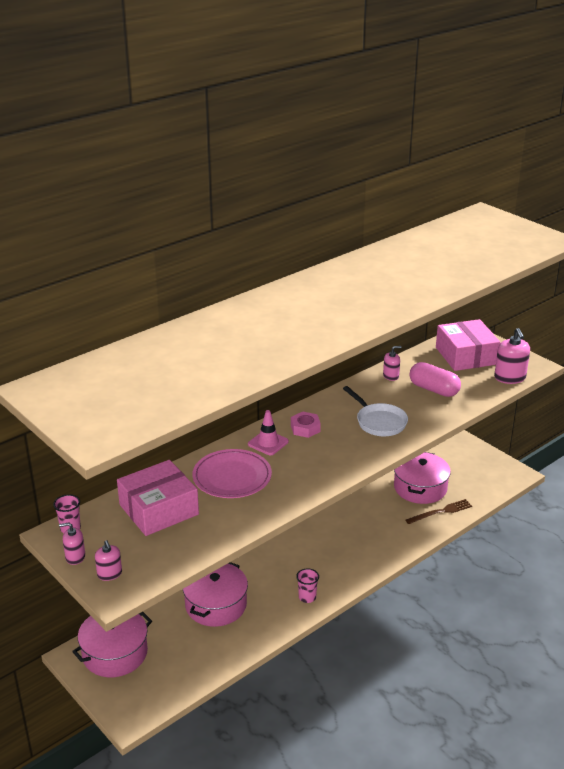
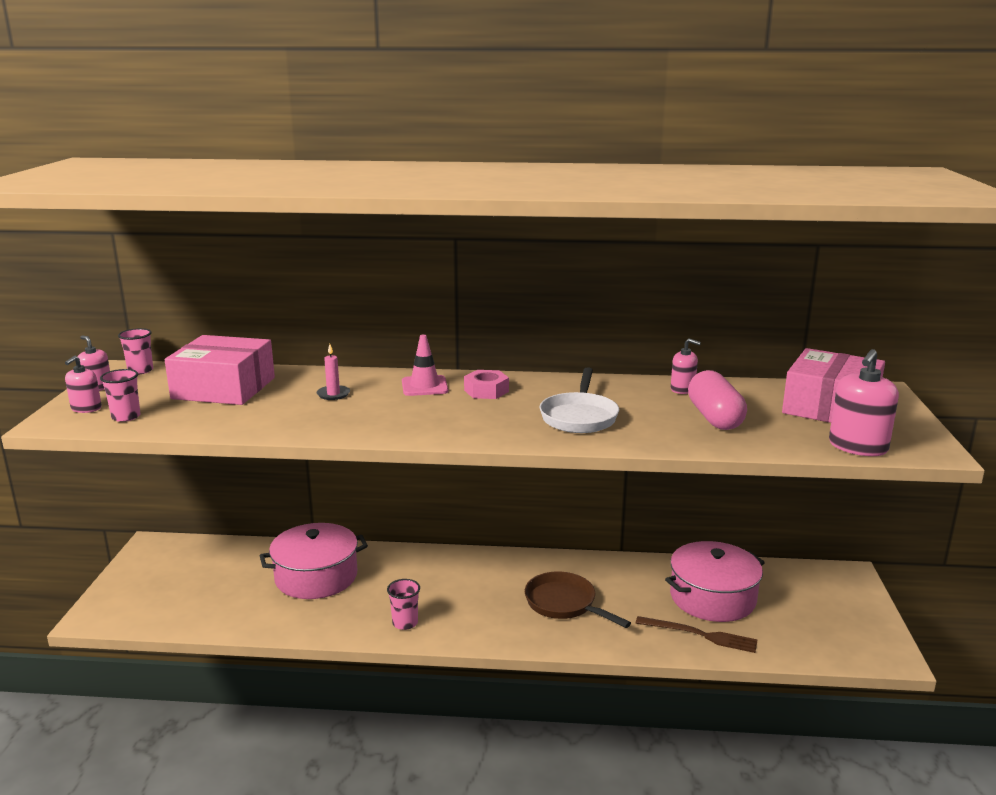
camera: 45 degrees right, 10 degrees down
pink pot [72,612,152,677] -> none
pink plate [192,449,272,498] -> pink candle [316,344,350,400]
none -> pink cup [100,369,141,422]
none -> brown pan [525,572,631,628]

